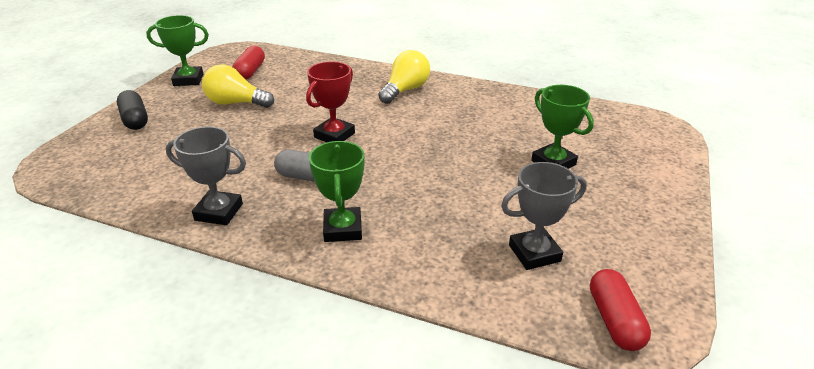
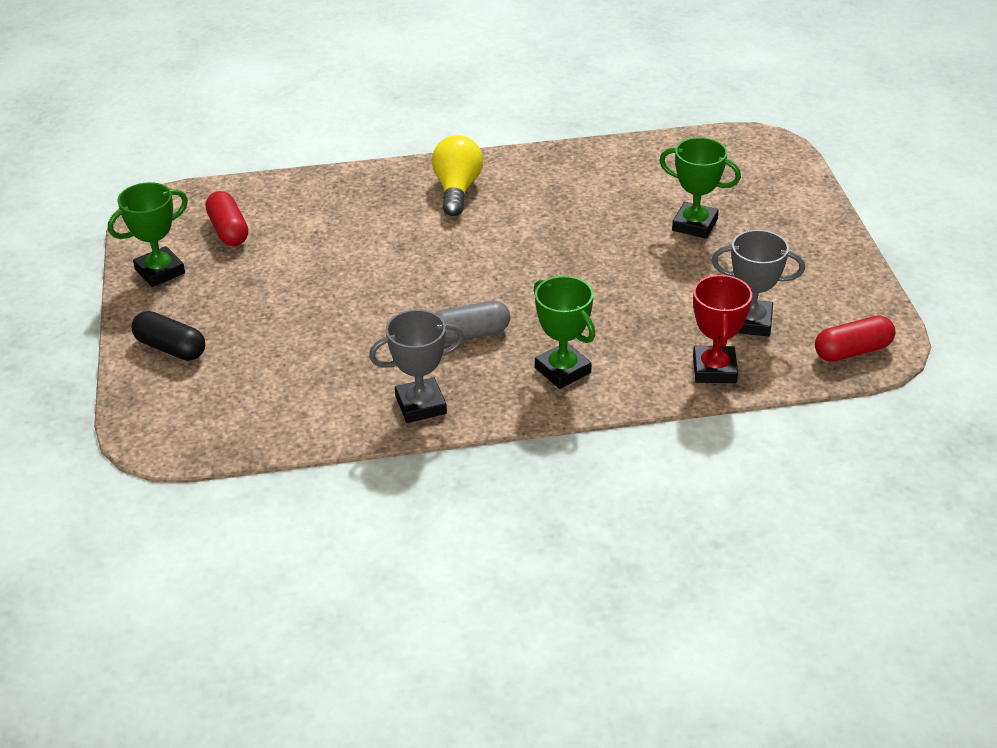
camera: 30 degrees left, 5 degrees up
yellow light bulb [202,64,274,108] -> none
red trophy [306,61,355,142] -> red trophy moved to [693,274,752,383]
grey trophy [501,162,587,270] -> grey trophy turned 60 degrees clockwise [712,230,805,337]
red capsule [590,269,651,351] -> red capsule turned 75 degrees counterclockwise [815,315,895,362]

